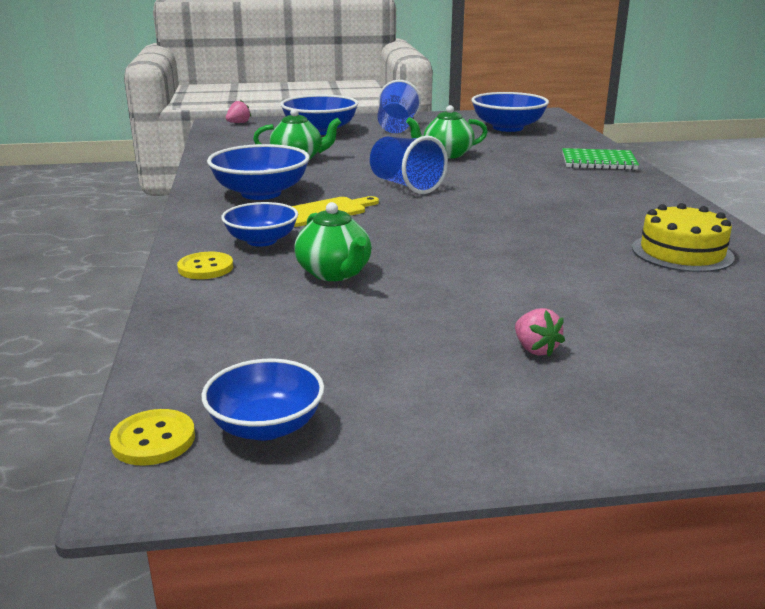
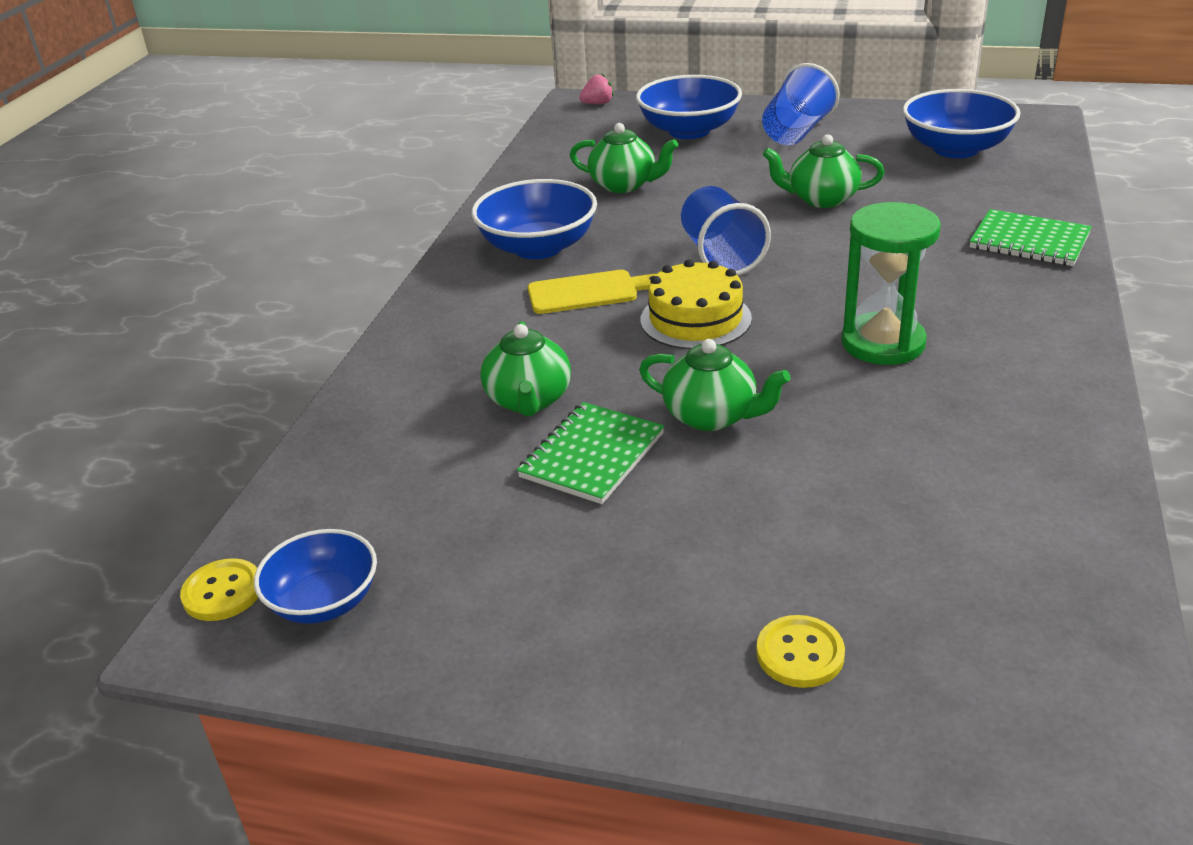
camera: 25 degrees right, 10 degrees up
yellow button [177,252,233,279] -> yellow button moved to [756,615,845,688]
blue bowl [221,202,298,247] -> none
pink strawberry [515,308,565,357] -> none
yellow cake [632,203,735,272] -> yellow cake moved to [640,259,752,349]
none -> green notebook [517,402,664,504]
none -> green teapot [639,339,790,431]
none -> green hourglass [841,202,941,365]

